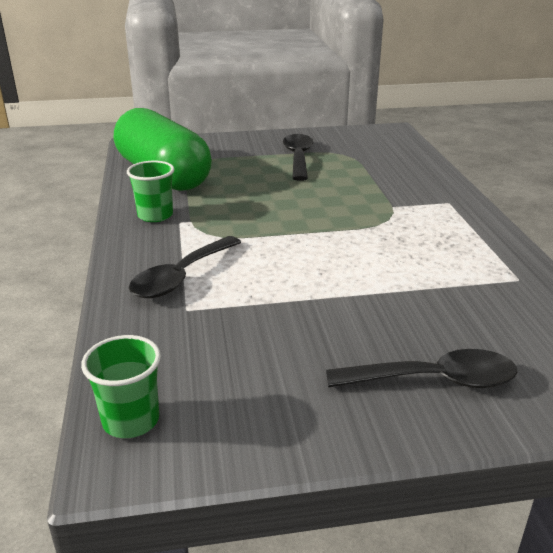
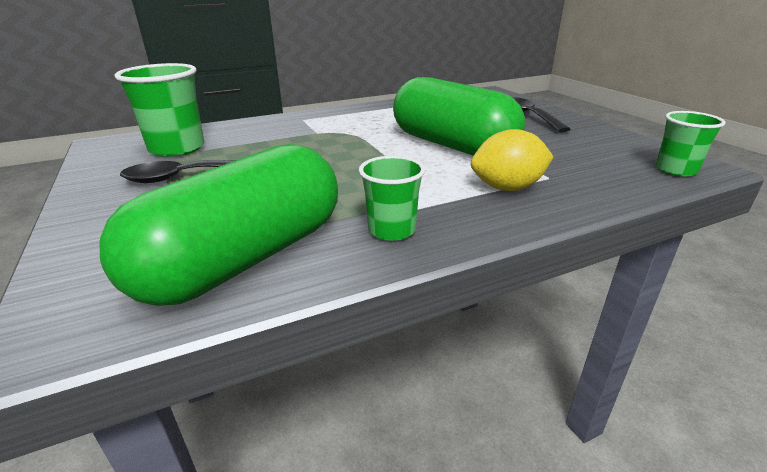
camera: 105 degrees left, 0 degrees up
black spoon [129,236,241,298] -> yellow lemon [471,129,554,191]
none -> green cup [115,63,204,157]
none -> green capsule [393,77,525,156]

